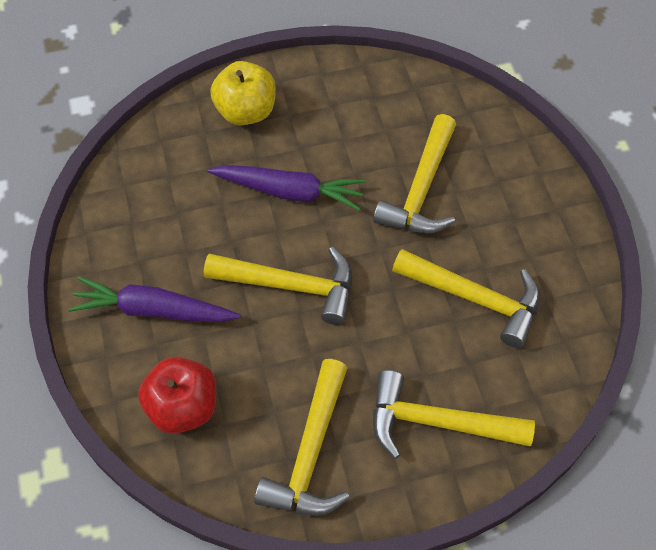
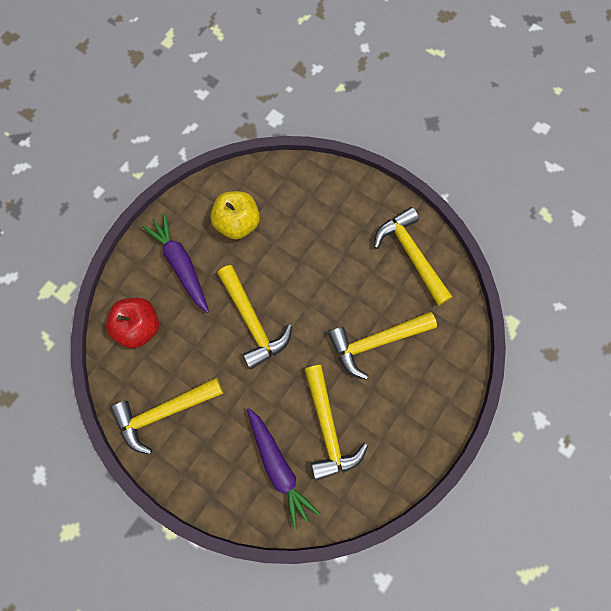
camera: 50 degrees right, 15 degrees up
purple carrot [207,165,366,210] -> purple carrot moved to [247,408,320,530]
yellow apple [210,61,276,125] -> yellow apple moved to [210,191,260,240]
yellow hammer [373,370,535,459] -> yellow hammer moved to [374,207,452,306]

